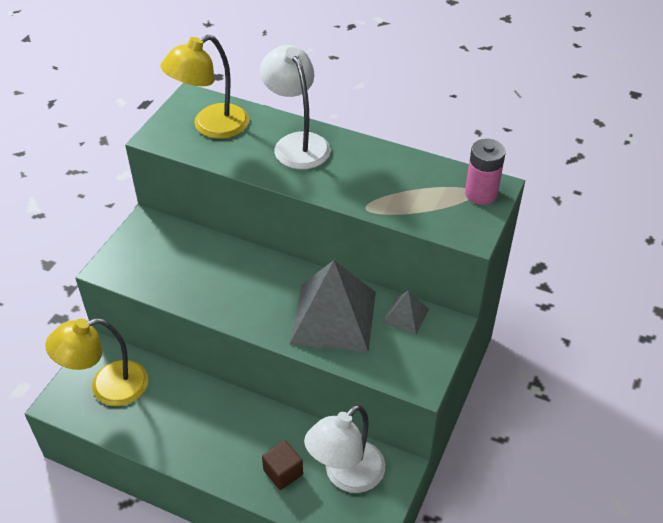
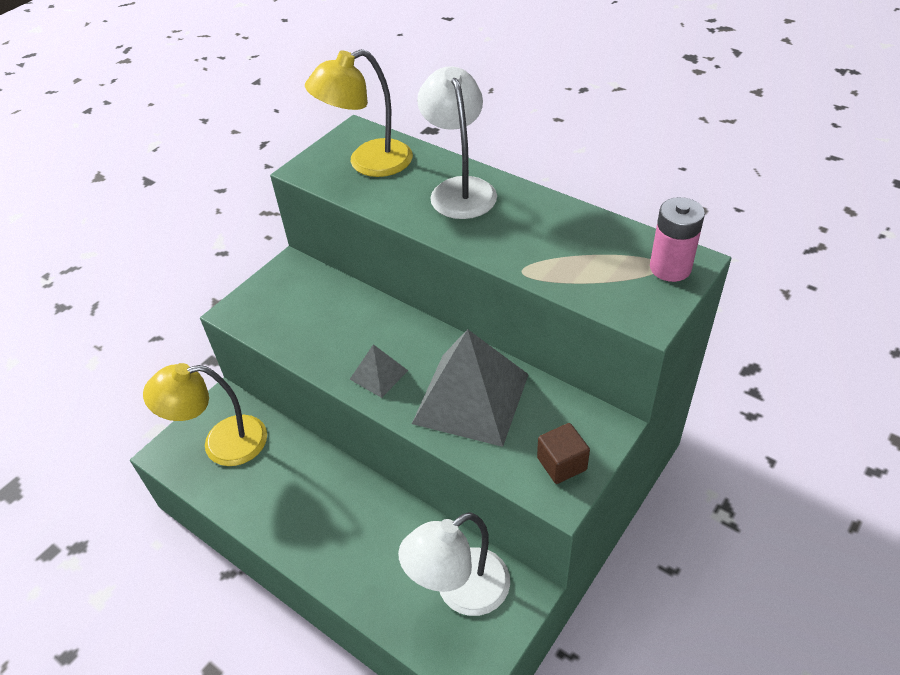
camera: 15 degrees right, 0 degrees up
brown cube [262,441,303,490] -> brown cube moved to [537,423,590,484]
grey pyramid [383,291,429,335] -> grey pyramid moved to [350,344,408,398]

